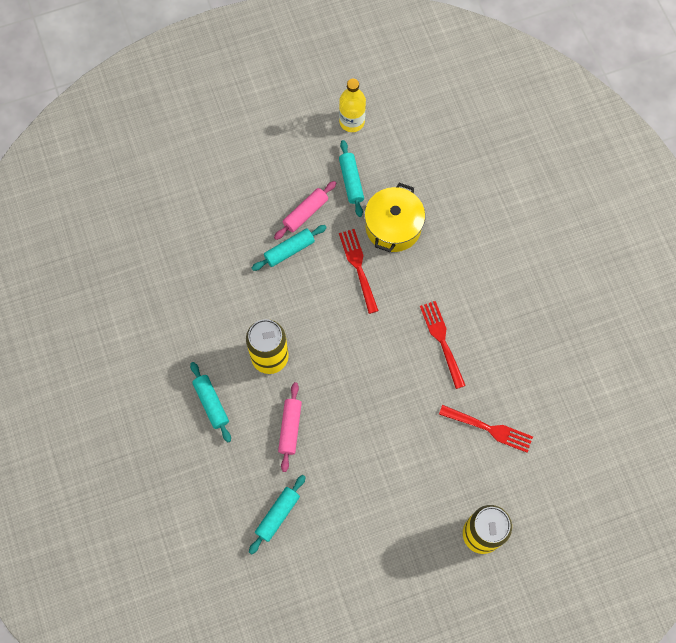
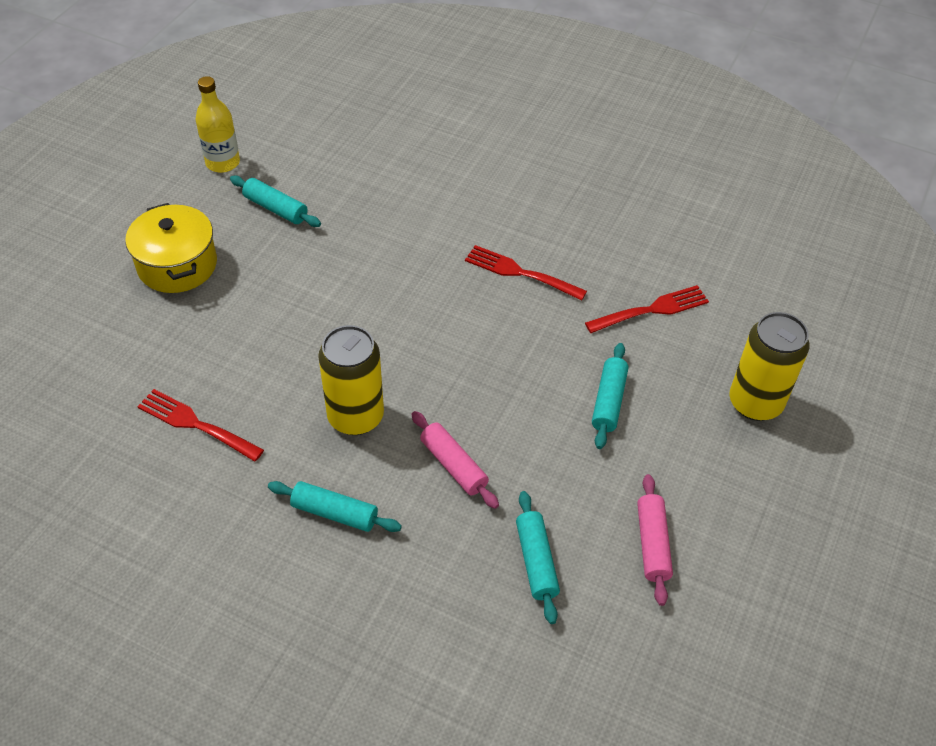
camera: 45 degrees left, 20 degrees down
turquoise rolling pin [252,225,327,271] -> turquoise rolling pin moved to [592,343,629,449]
pink rolling pin [274,181,336,240] -> pink rolling pin moved to [637,474,673,606]
red fork [339,229,379,314] -> red fork moved to [137,389,264,462]
yellow pot [365,183,425,252] -> yellow pot moved to [125,203,217,293]

